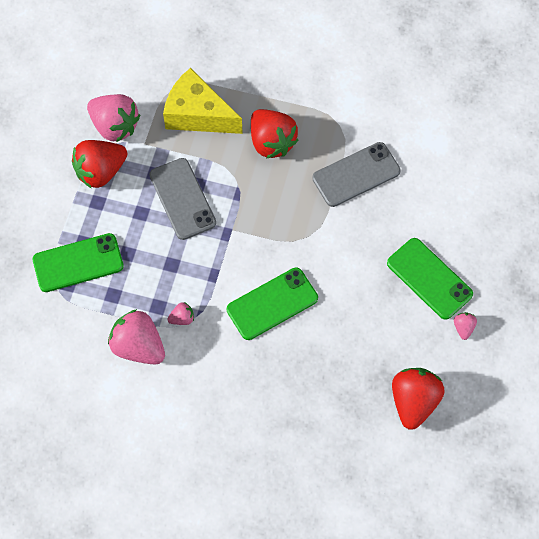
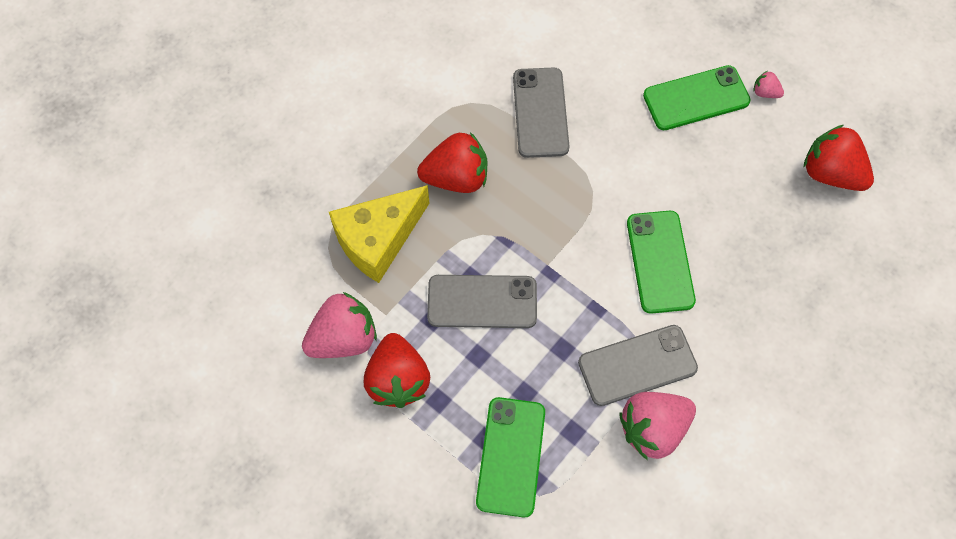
camera: 65 degrees left, 0 degrees up
pink strawberry [167,302,194,325] -> grey phone [578,325,698,406]

